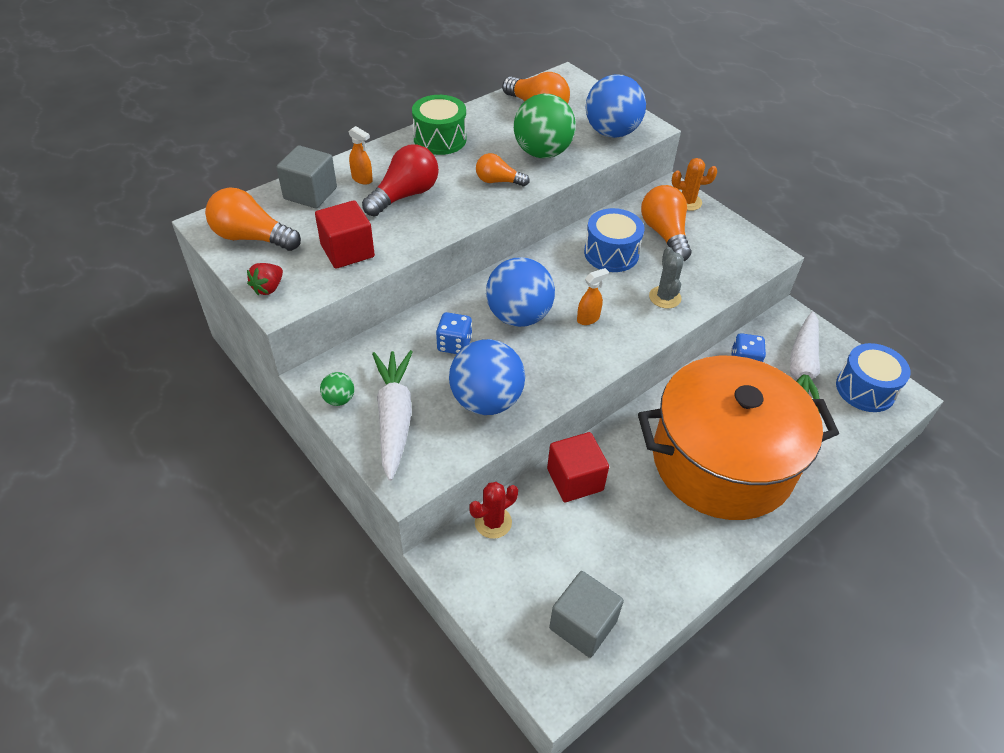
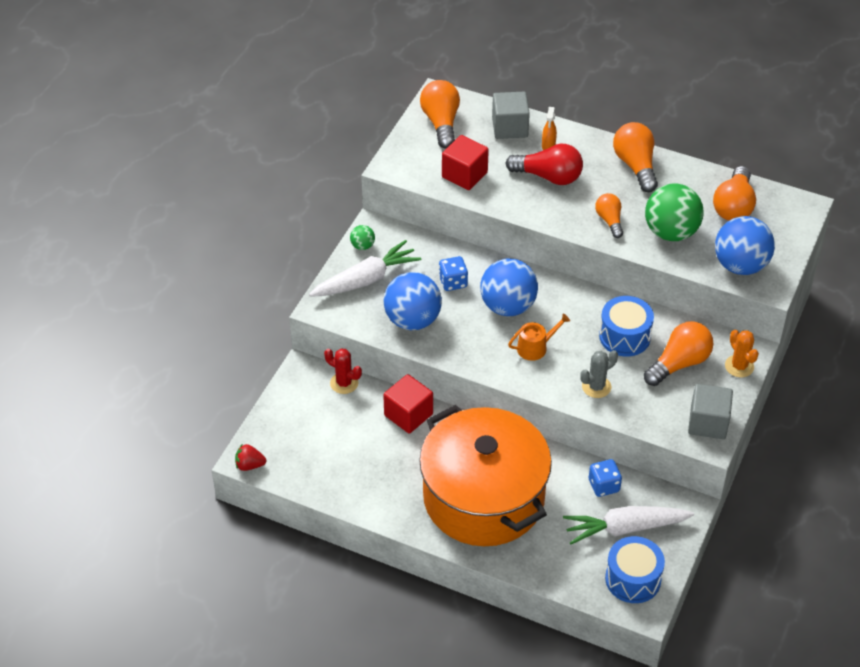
camera: 65 degrees right, 0 degrees up
red strawberry [247,263,283,295] -> red strawberry moved to [235,444,266,471]
green drum [412,95,466,155] -> orange light bulb [613,122,658,192]
grey cube [549,571,624,658] -> grey cube moved to [688,384,733,439]
orange spray bottle [577,268,609,325] -> orange watering can [508,313,570,361]

